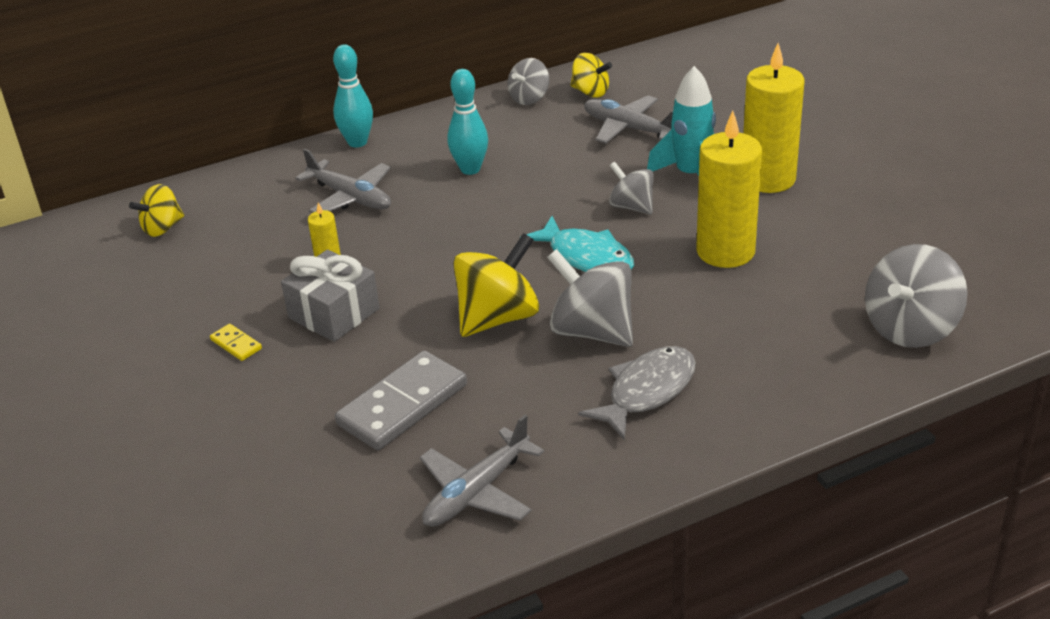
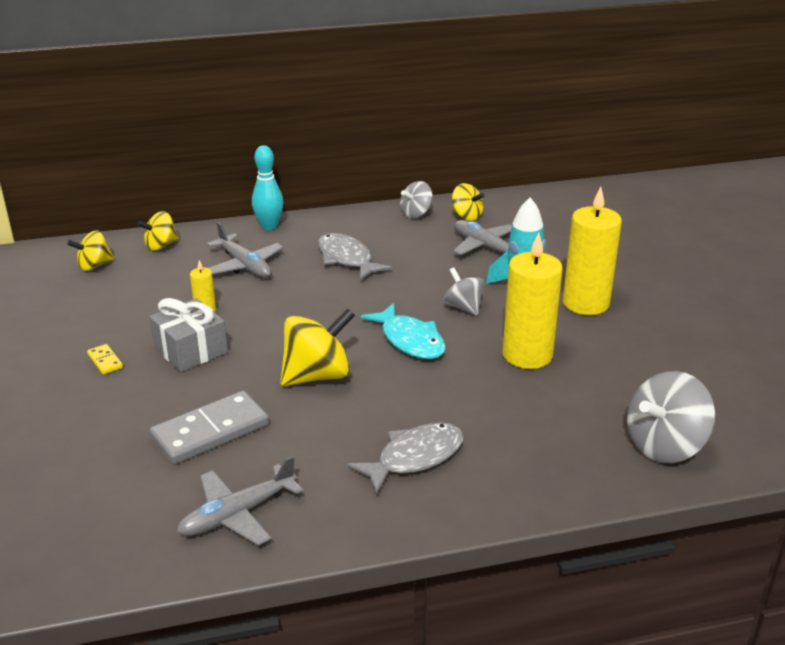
camera: 10 degrees right, 5 degrees down
turquoise bowling pin [447,69,488,175] -> grey fish [318,233,392,281]
grey spinning top [547,249,633,347] -> none
none -> yellow spinning top [137,211,179,250]

